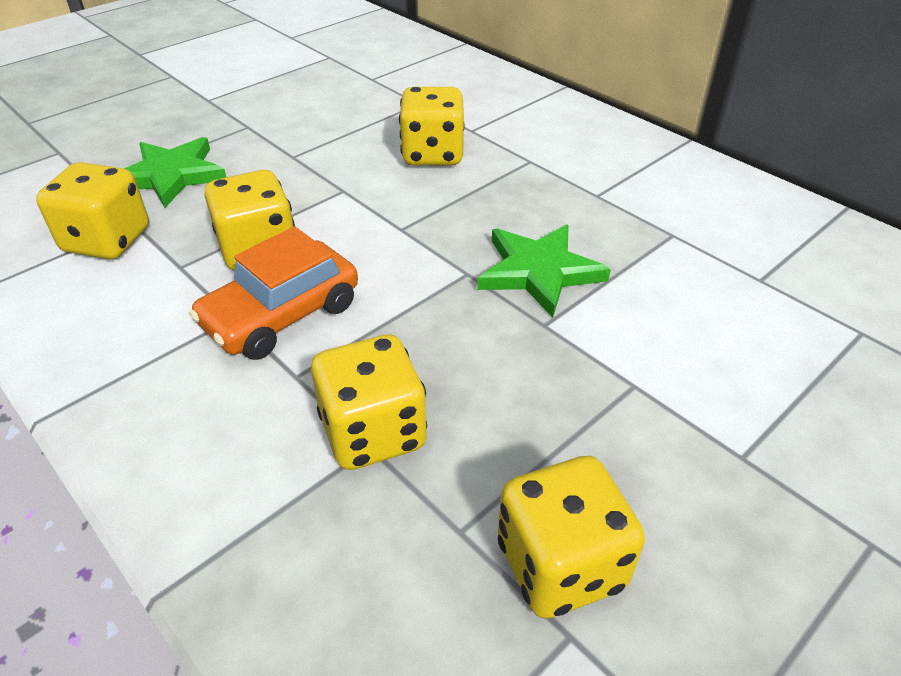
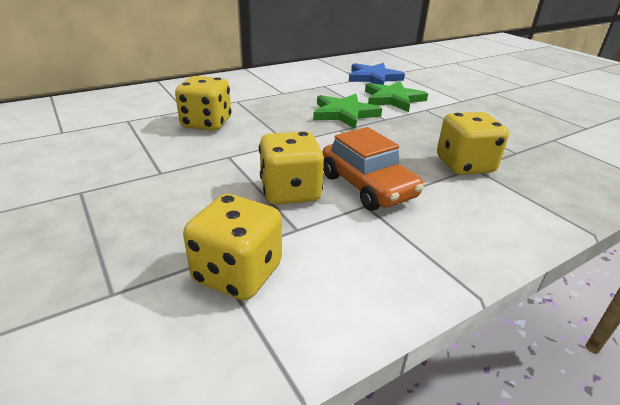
camera: 80 degrees left, 10 degrees down
green star [124,137,226,208] -> green star moved to [365,81,428,112]
yellow dice [498,456,645,619] -> none
none -> blue star [349,63,405,85]

